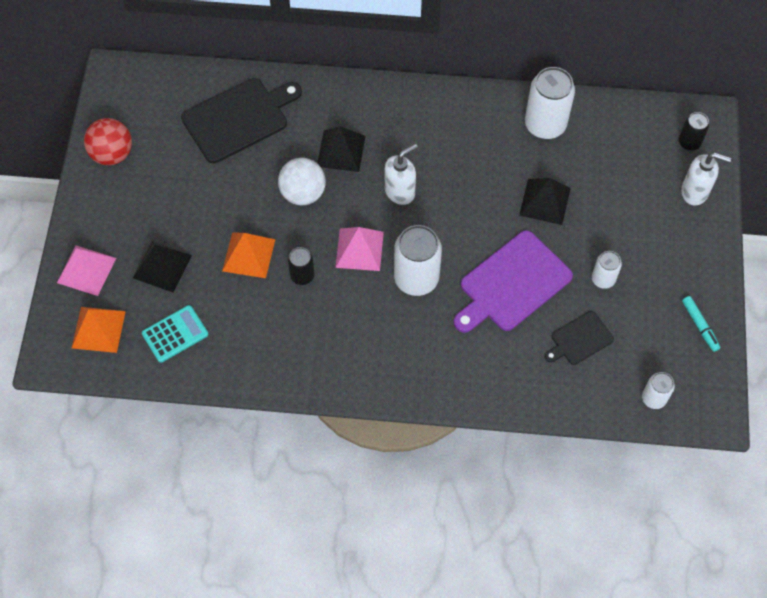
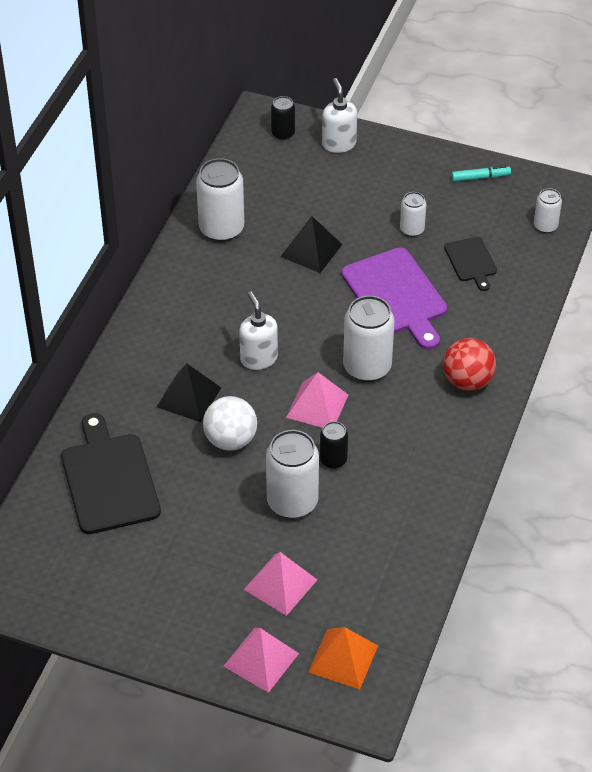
camera: 75 degrees left, 15 degrees down
red ball [84,118,132,165] -> red ball moved to [443,338,496,391]
black pyramid [133,241,192,293] -> pink pyramid [244,552,317,616]
turquoise calculator [142,305,208,363] -> none
orange pyramid [222,232,275,278] -> white can [266,430,319,519]
white soap dispenser [681,153,731,206] -> white soap dispenser turned 45 degrees counterclockwise [322,78,357,153]

